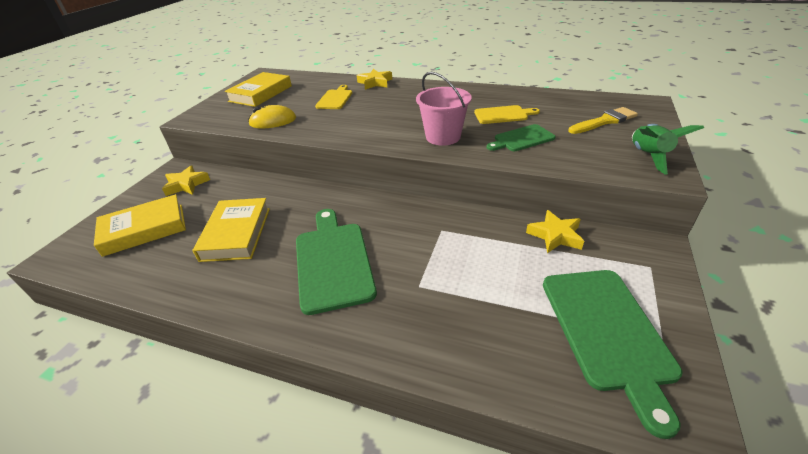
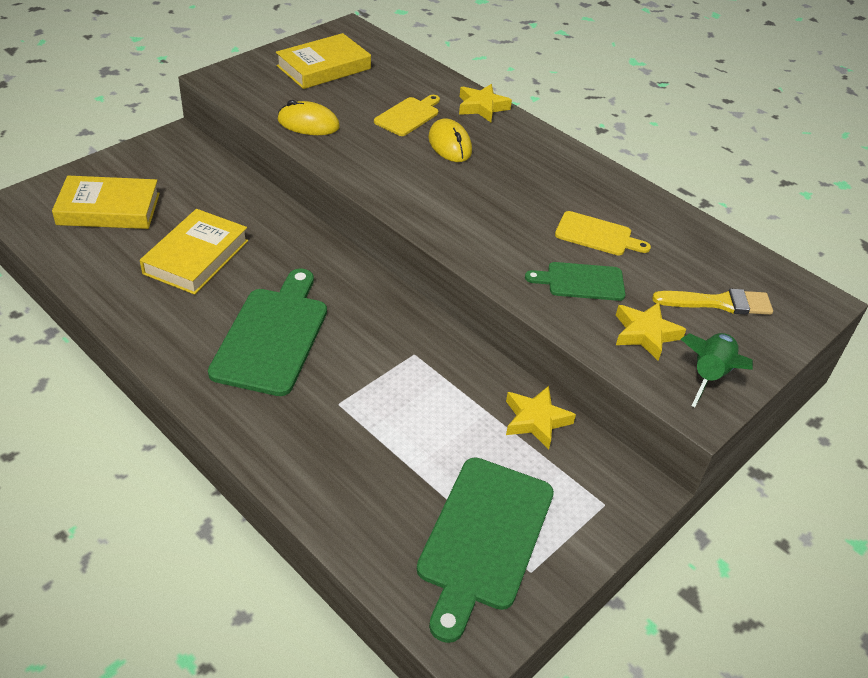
camera: 20 degrees right, 5 degrees up
yellow star [162,166,210,196] -> yellow star moved to [616,302,686,361]
pink bucket [416,72,472,146] -> none
none -> yellow mouse [428,118,472,162]

